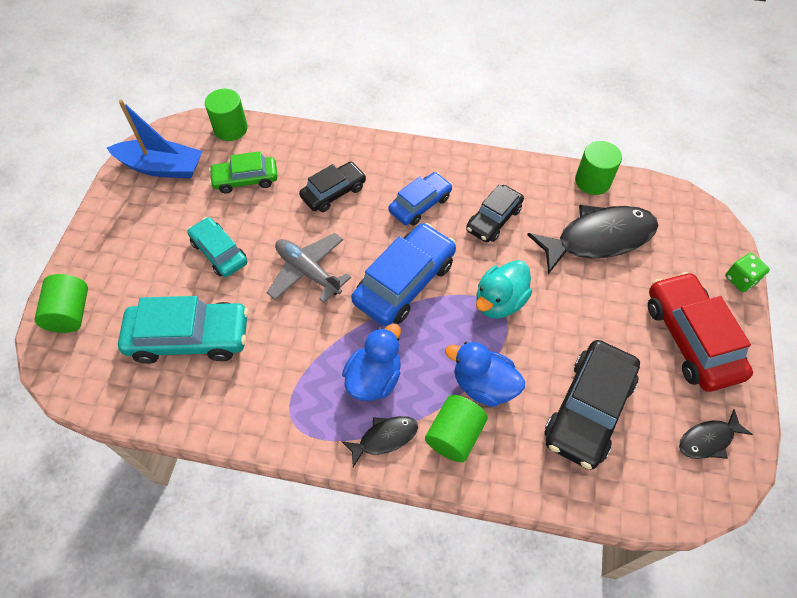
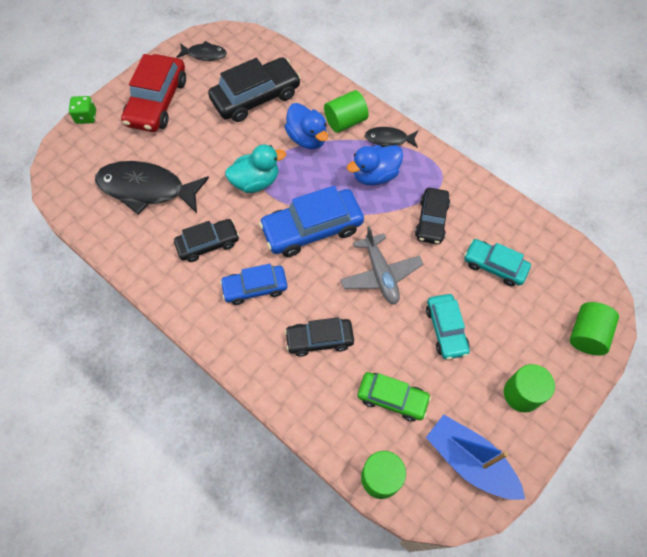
camera: 150 degrees left, 5 degrees up
turquoise car [118,296,249,364] -> turquoise car [464,239,531,286], size x0.62
green cylinder [575,141,622,195] -> green cylinder moved to [504,364,555,413]
none -> black car [415,188,450,244]

